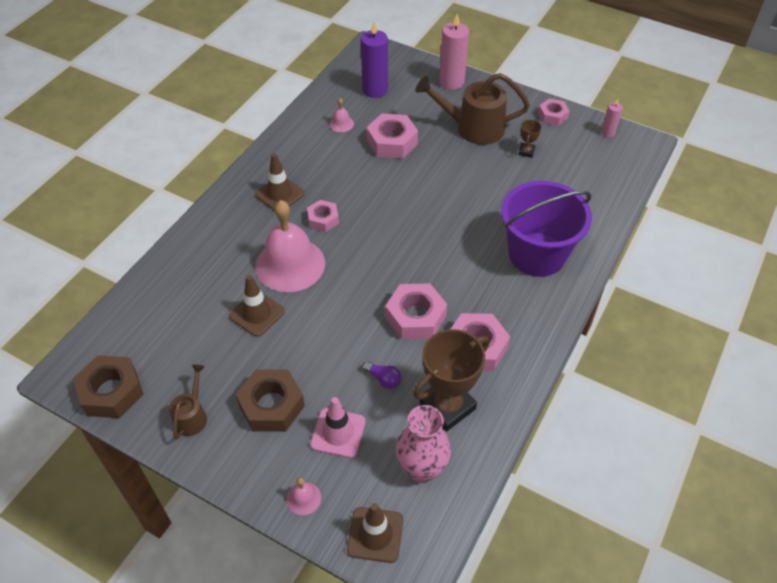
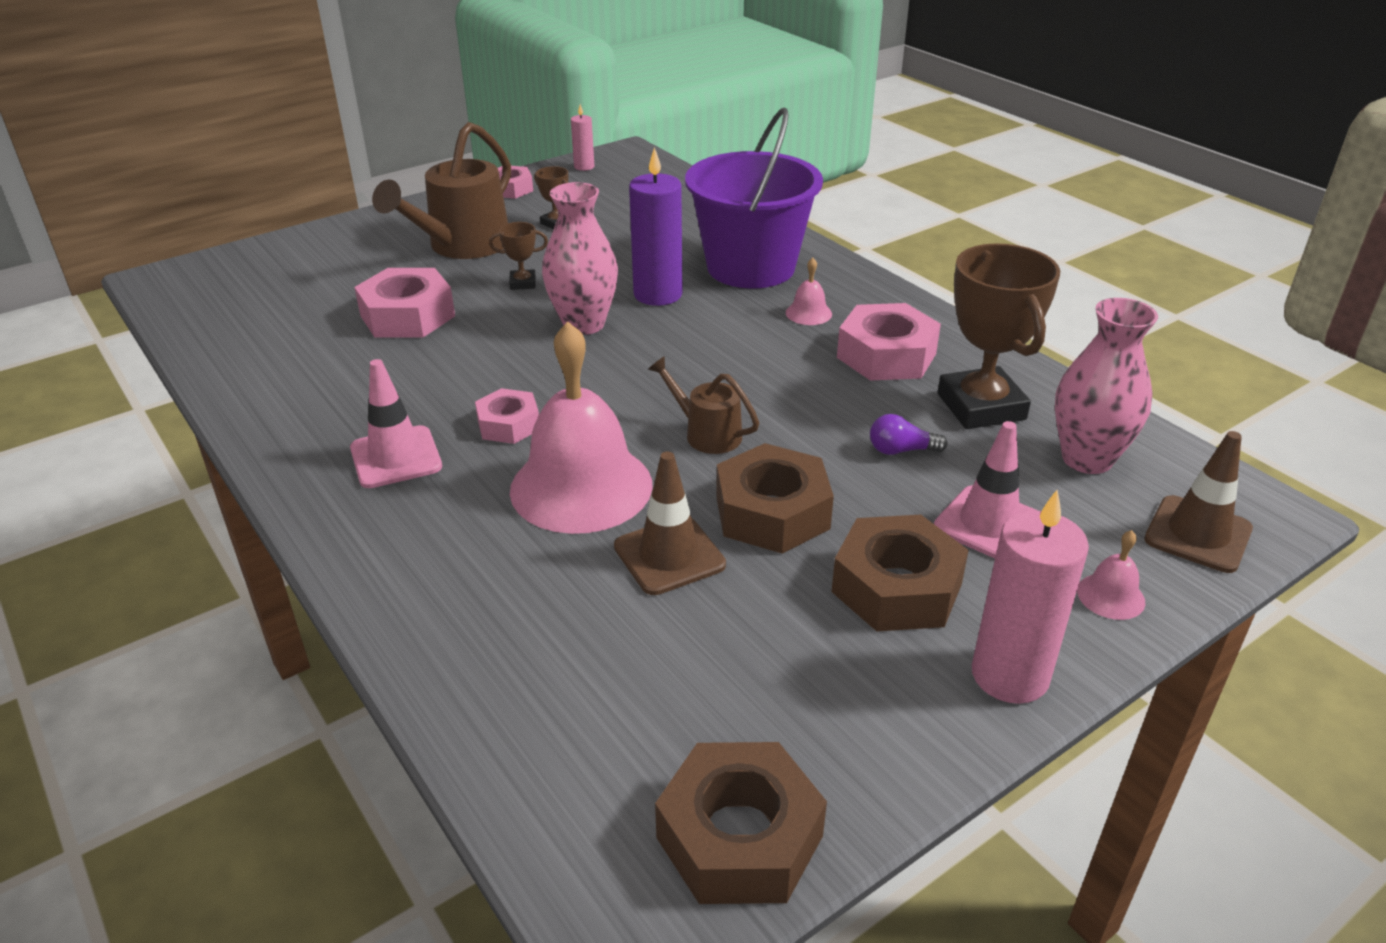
camera: 65 degrees left, 15 degrees down
brown watering can [169,365,207,440] -> brown watering can moved to [648,356,759,454]
brown traffic cone [255,153,305,210] -> pink traffic cone [350,359,442,488]
pink bell [329,98,354,132] -> pink bell moved to [786,257,832,325]
purple candle [361,22,388,98] -> purple candle moved to [629,147,682,306]
purple light bulb [363,362,401,389] -> purple light bulb turned 150 degrees counterclockwise [870,414,948,455]
pink nut [385,283,447,340] -> none
pink candle [439,14,469,90] -> pink candle moved to [972,490,1089,704]
none -> brown trophy [489,222,548,290]
none -> pink vase [542,182,618,335]
none -> brown nut [716,443,834,554]

